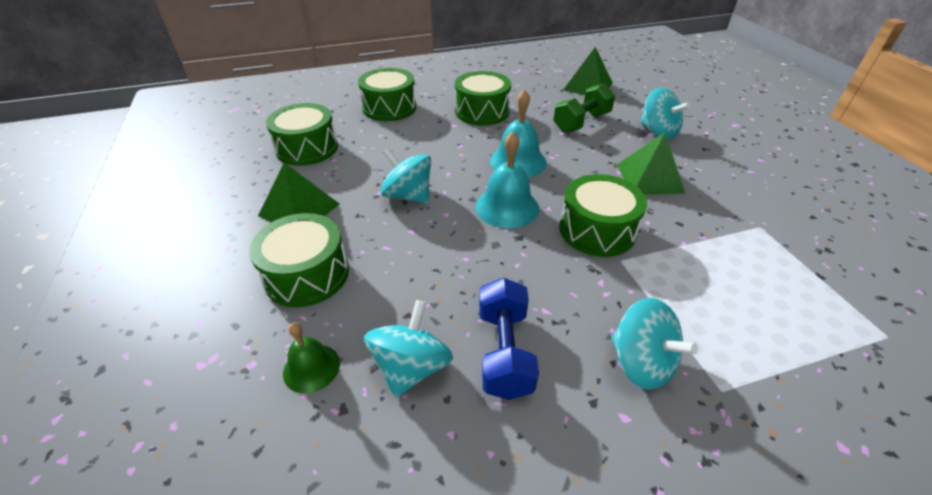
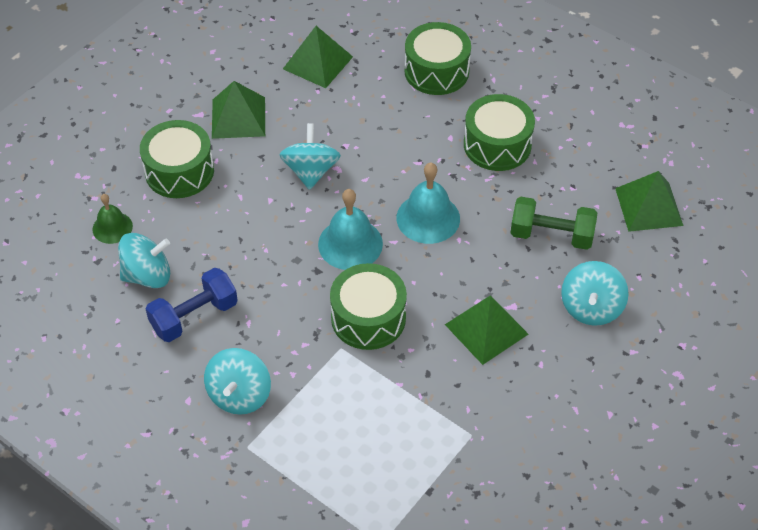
camera: 55 degrees right, 10 degrees up
green drum [266,103,338,166] -> green pyramid [283,26,353,88]

